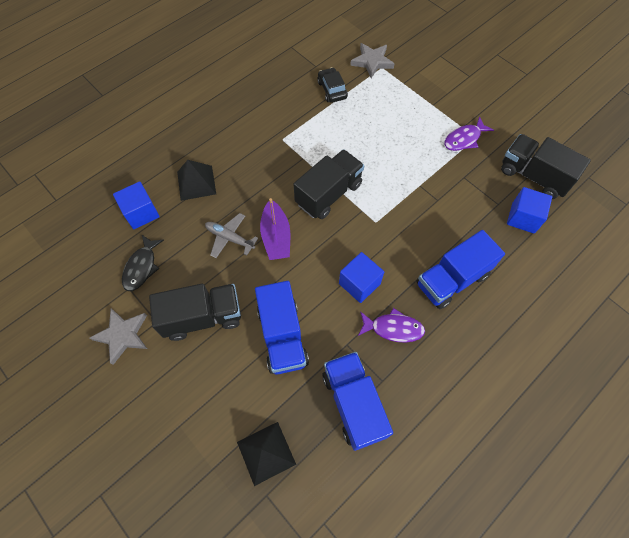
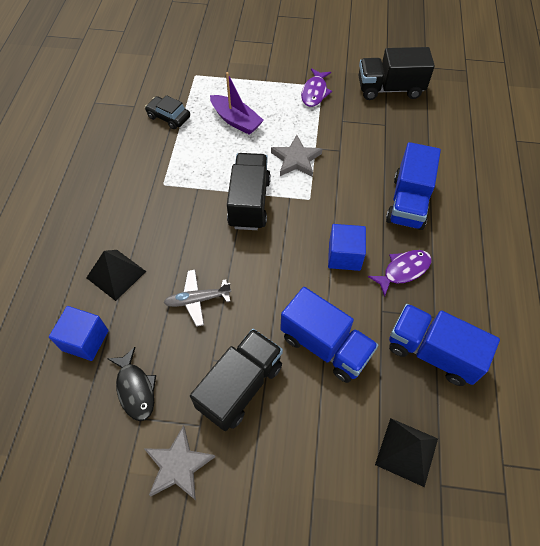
camera: 40 degrees left, 5 degrees down
purple boat [260,198,290,260] -> purple boat moved to [210,72,264,135]
grey star [350,43,394,78] -> grey star moved to [271,135,323,177]
blue cube [507,187,552,234] -> none

